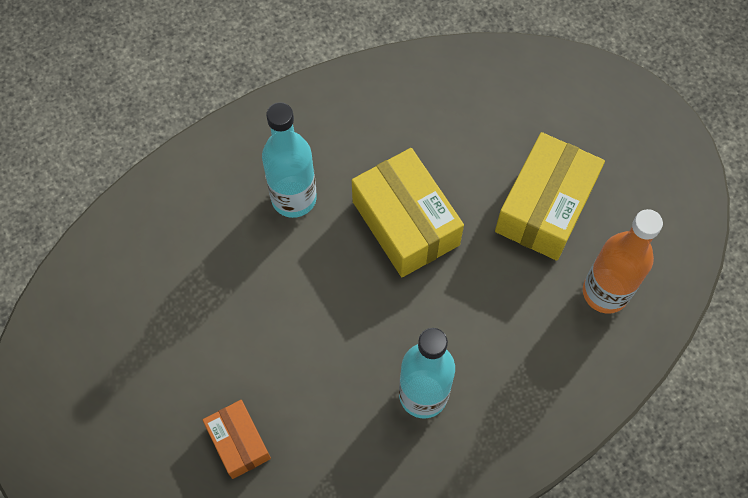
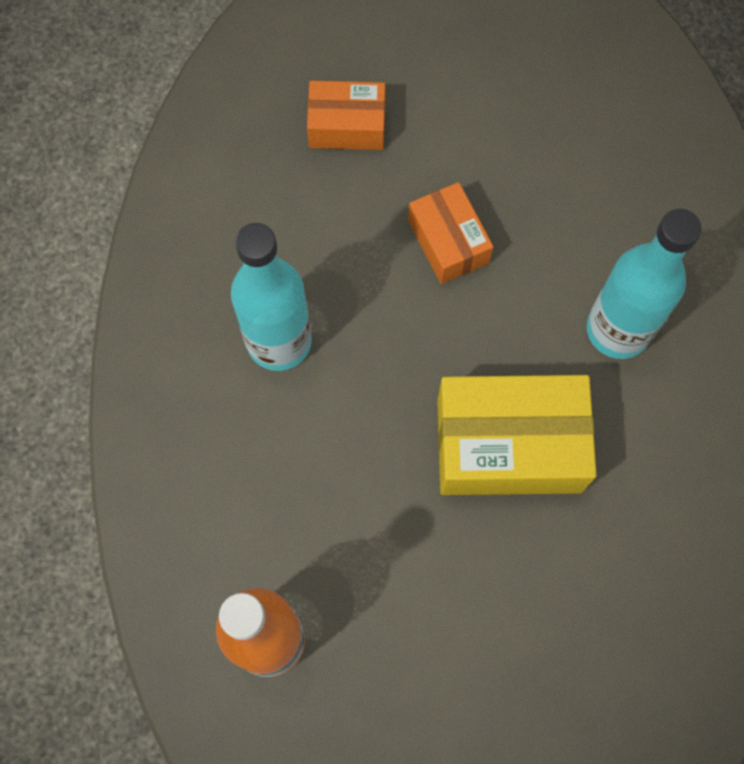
camera: 120 degrees right, 5 degrees up
yellow box [495,132,605,260] -> none
none -> orange box [408,182,493,284]

